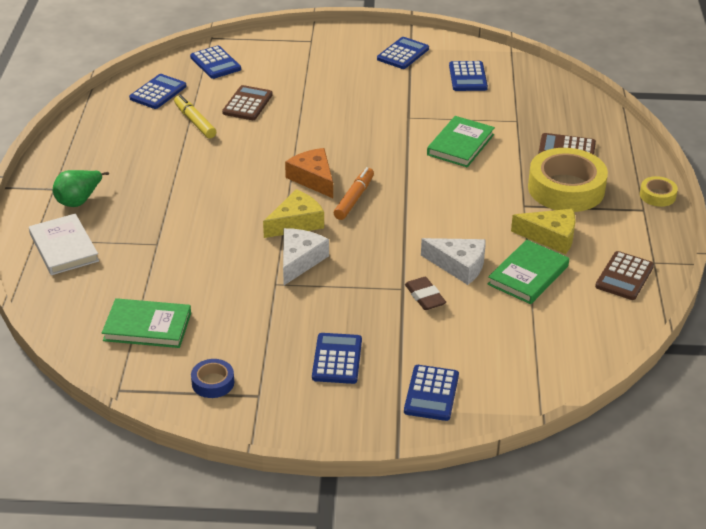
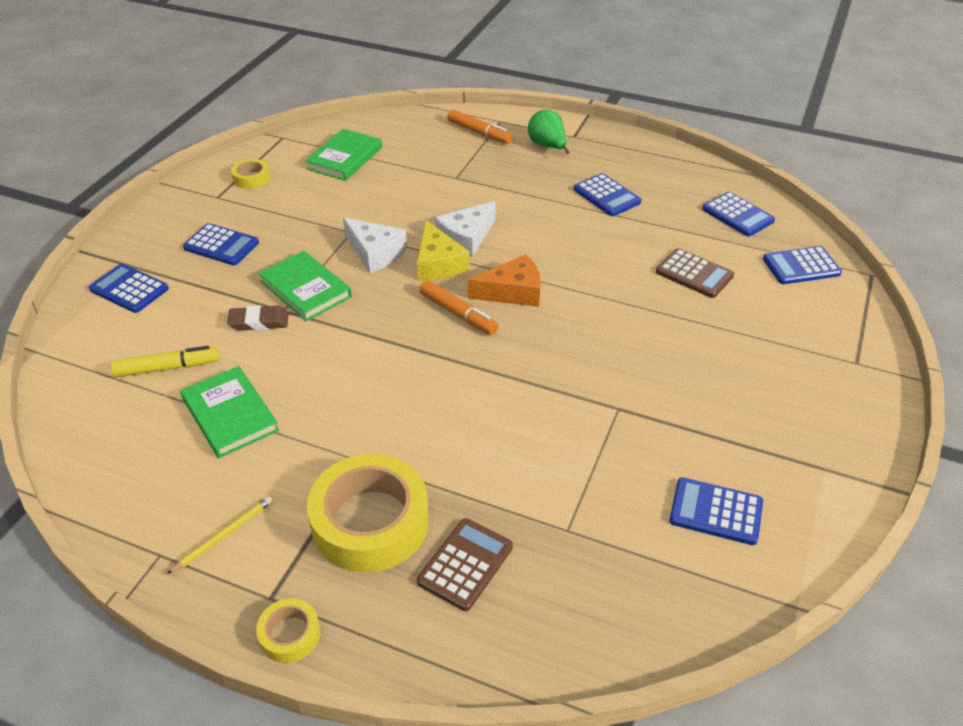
camera: 110 degrees right, 5 degrees up
white book [29,214,99,275] -> orange marker [447,109,513,144]
yellow marker [174,94,216,138] -> yellow marker moved to [111,346,219,377]
blue tape [191,359,234,398] -> yellow tape [231,159,270,189]
blue calculator [377,37,429,69] -> blue calculator moved to [574,173,642,216]
white cheese [421,238,486,285] -> white cheese moved to [435,201,496,257]
green book [427,116,495,167] -> green book moved to [259,251,352,321]
yellow cheese [511,209,576,254] -> none
brown calculator [595,251,654,300] -> none
none -> yellow pencil [167,496,272,574]

